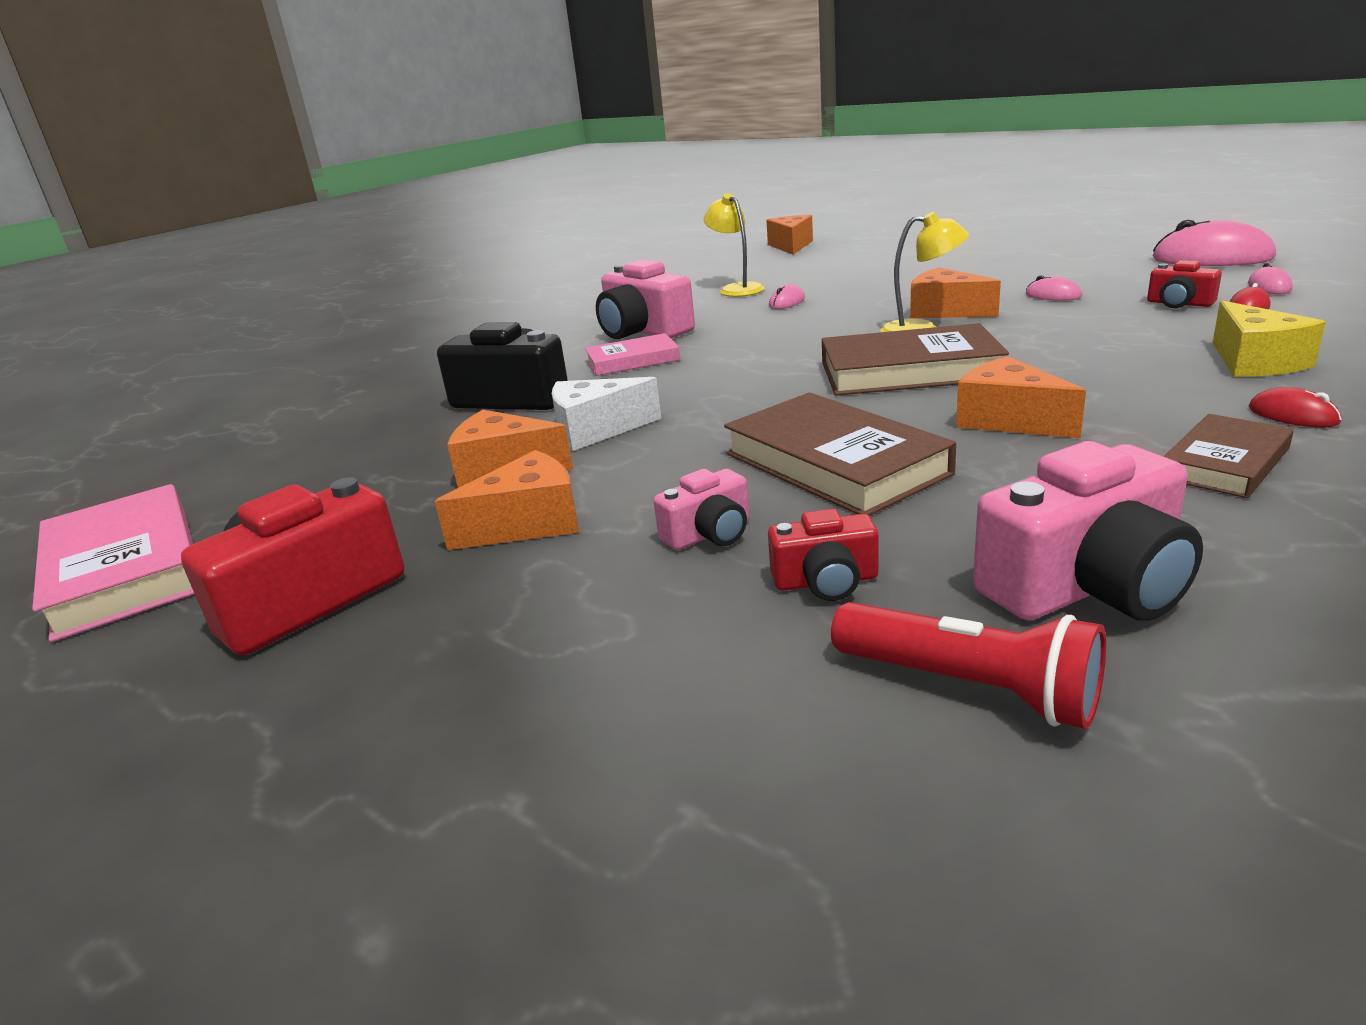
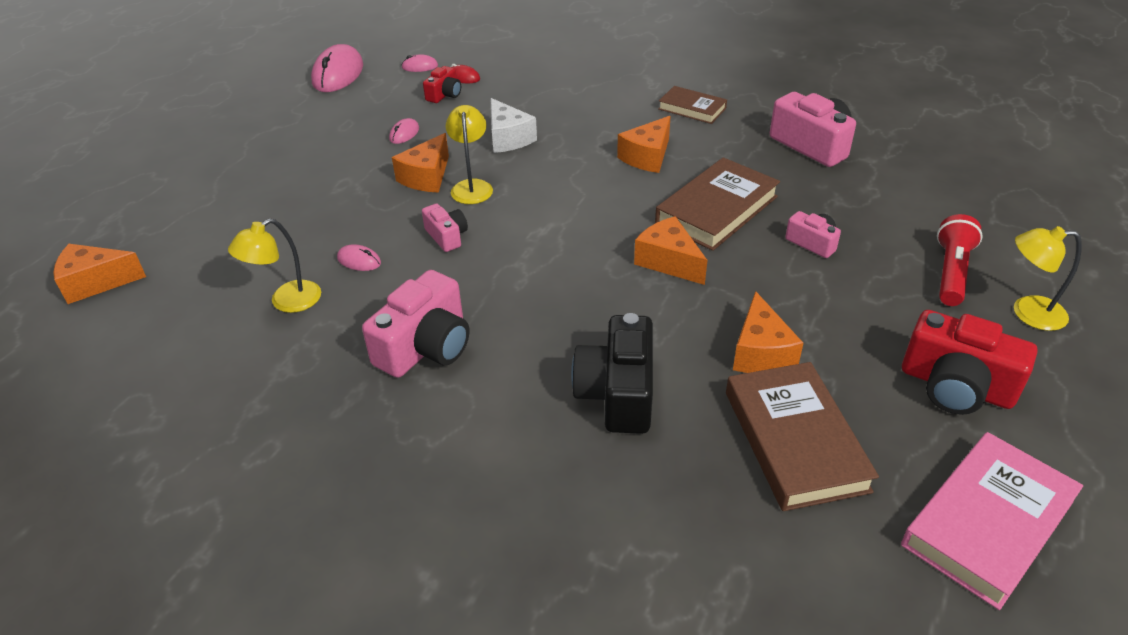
camera: 105 degrees left, 15 degrees up
orange cheese [435,450,579,550] -> orange cheese moved to [634,216,708,285]
white cheese [552,377,661,451] -> white cheese moved to [490,98,537,153]
pink book [585,333,680,376] -> none
red camera [768,509,878,601] -> none
brown book [822,323,1009,396] -> brown book moved to [726,362,879,511]
red flashlight [831,602,1106,729] -> red flashlight moved to [937,214,983,306]
yellow cheese [1212,300,1326,377] -> none
red mouse [1249,387,1341,427] -> none
none -> pink camera [422,204,468,252]
none -> yellow lamp [1014,226,1082,331]

